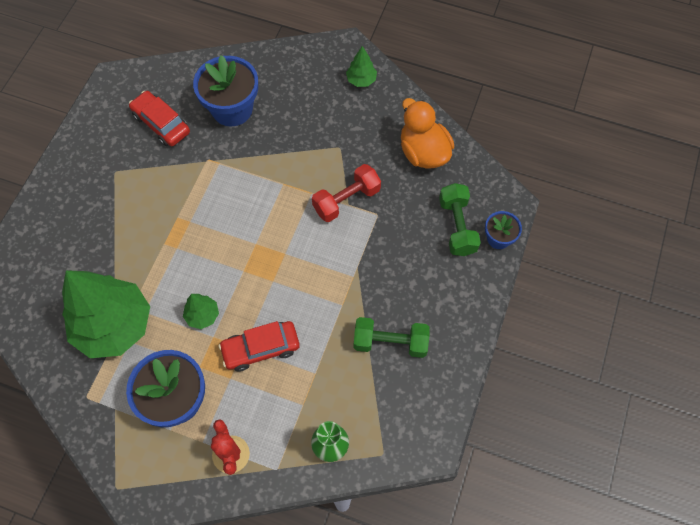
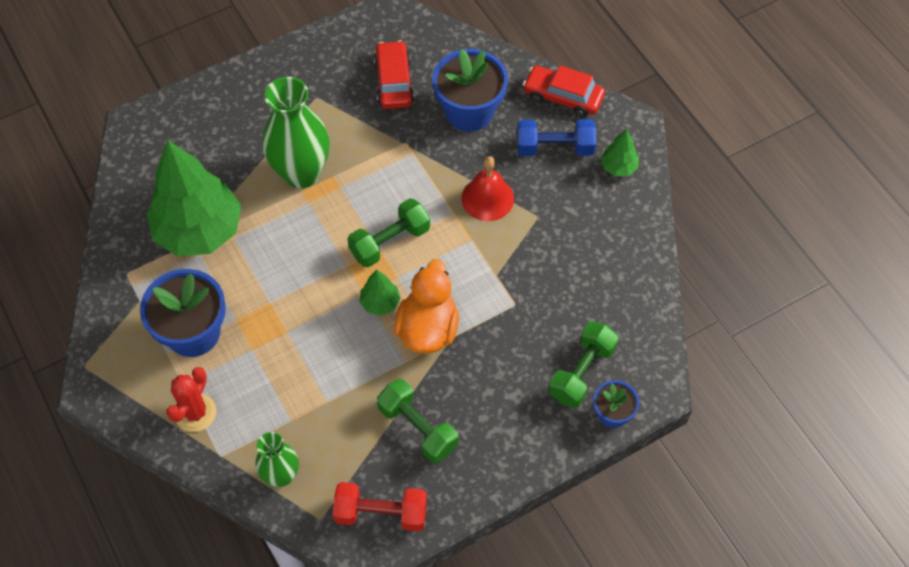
camera: 40 degrees right, 5 degrees down
green tree [183,294,219,329] -> green tree moved to [359,269,401,316]
red car [219,321,300,371] -> red car moved to [523,65,605,118]
red dumbbell [312,164,381,222] -> red dumbbell moved to [333,482,427,531]
orange duck [401,98,454,169] -> orange duck moved to [394,259,459,354]
none -> green vase [262,77,330,188]
none -> green dumbbell [348,198,430,267]
none -> red bell [461,156,514,221]
none -> blue dumbbell [517,120,596,156]

